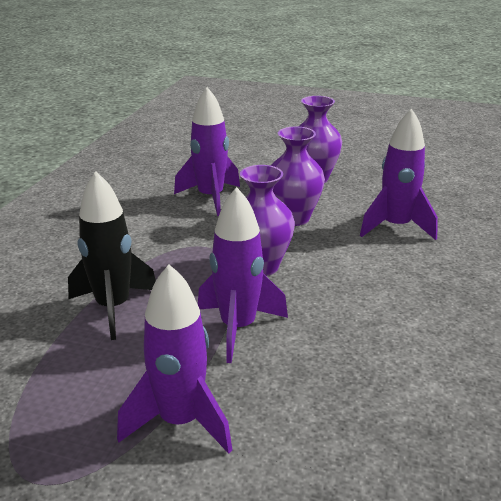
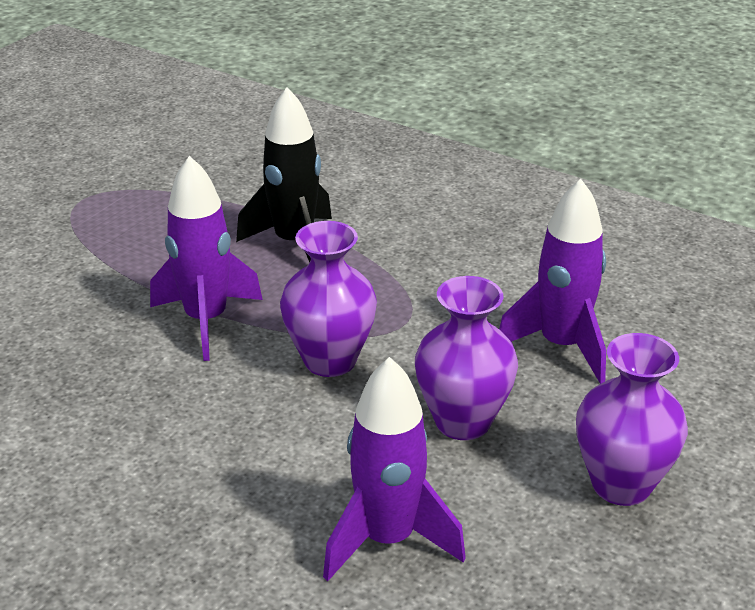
camera: 105 degrees right, 5 degrees up
purple rocket [117,264,232,454] -> none

